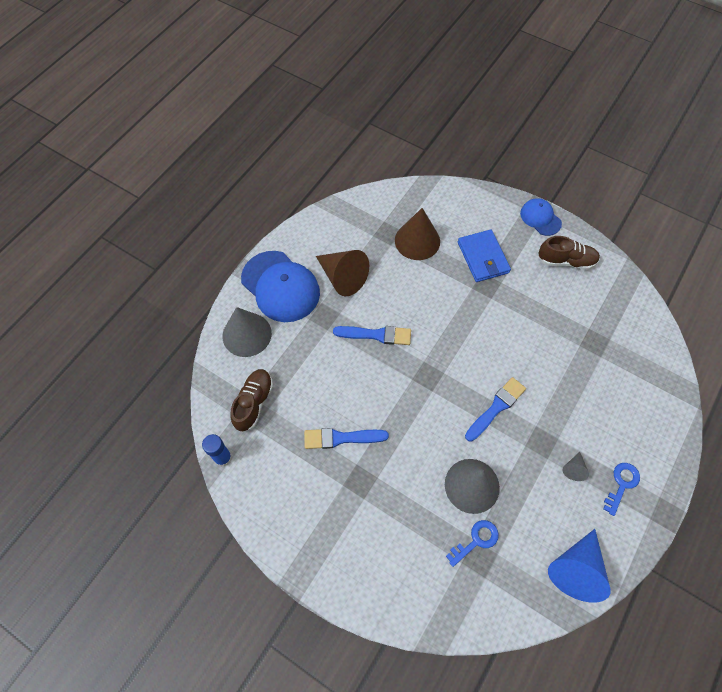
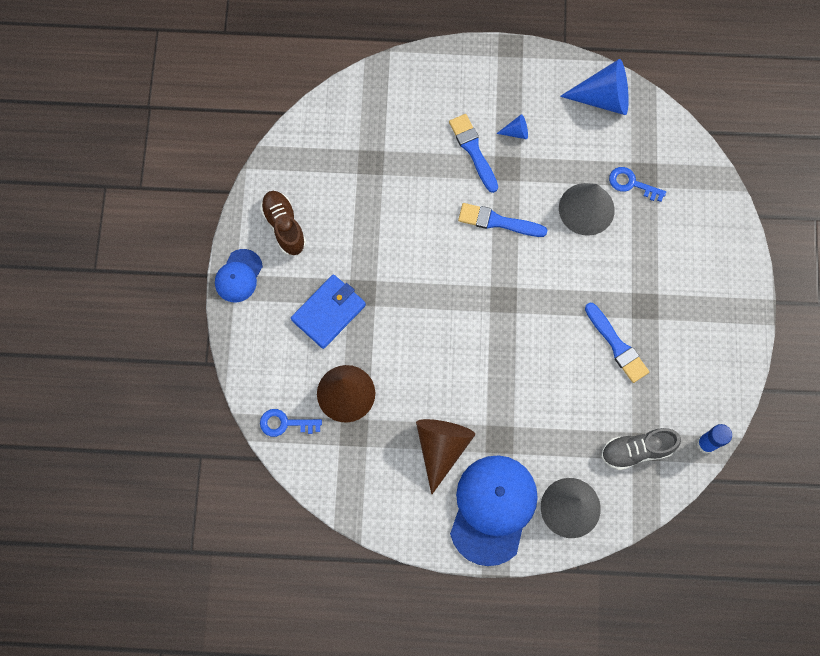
camera: 120 degrees left, 10 degrees up
brown shoe [230,369,273,432] -> grey shoe [601,428,681,470]
blue brush [333,326,411,345] -> blue brush moved to [449,114,498,193]
grey cone [562,452,589,481] -> blue cone [496,114,528,139]
blue key [603,463,640,516] -> blue key moved to [260,409,322,437]

